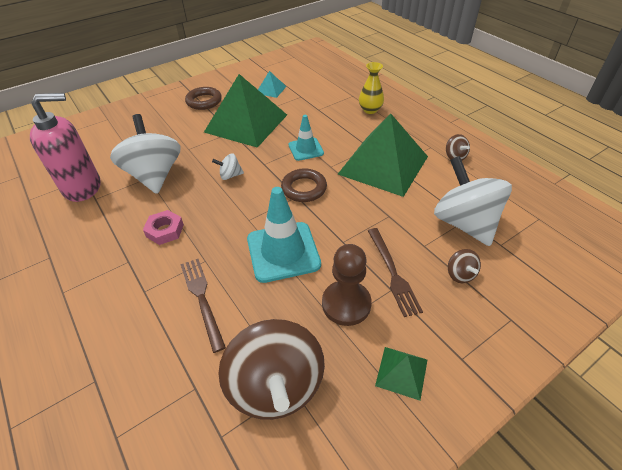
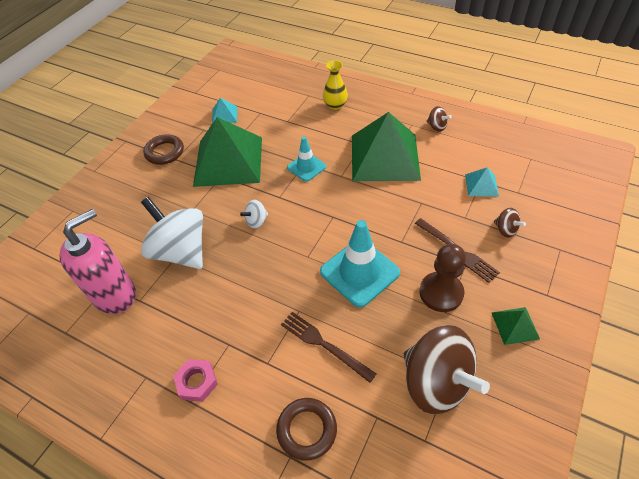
camera: 25 degrees left, 5 degrees up
pink nut [143,210,184,245] -> pink nut moved to [173,359,218,402]
brown ring [281,168,327,202] -> brown ring moved to [276,398,337,461]
white spinning top [434,156,512,246] -> turquoise pyramid [465,167,499,197]

